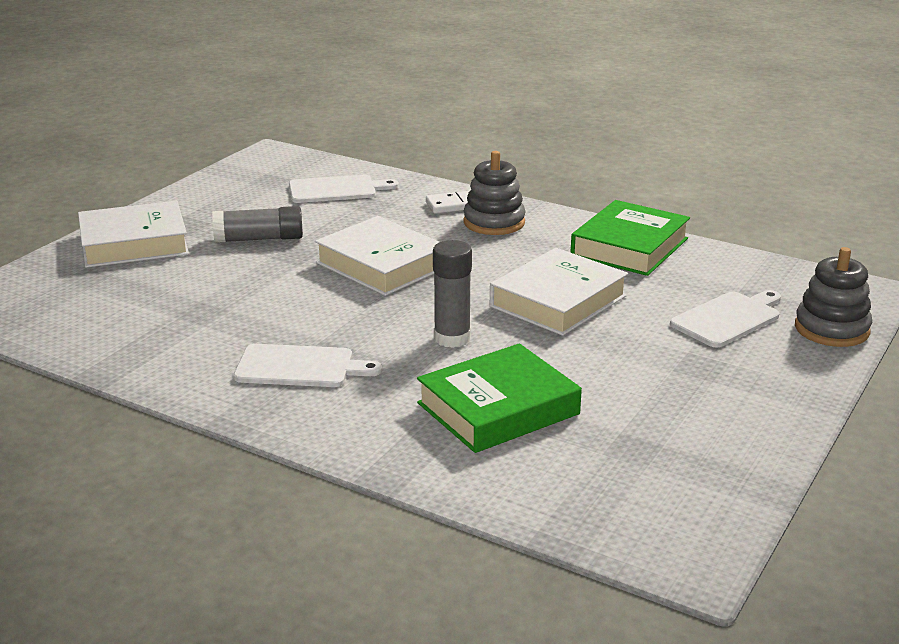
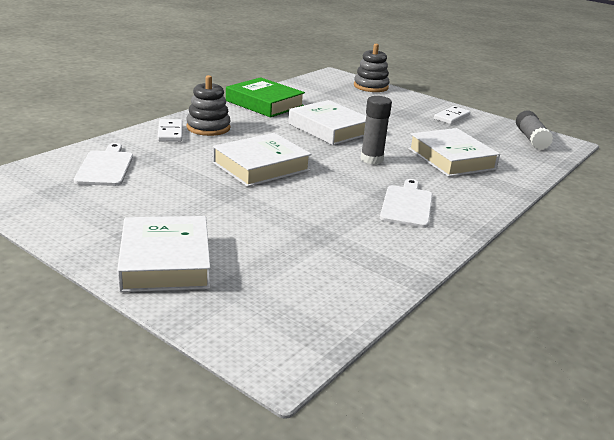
camera: 85 degrees left, 0 degrees up
grey glue stick [212,206,303,243] -> grey glue stick moved to [516,110,553,150]
green book [417,343,582,453] -> white book [408,128,500,177]
white cutting board [670,290,781,347] -> none
none -> white domino [434,106,470,124]

